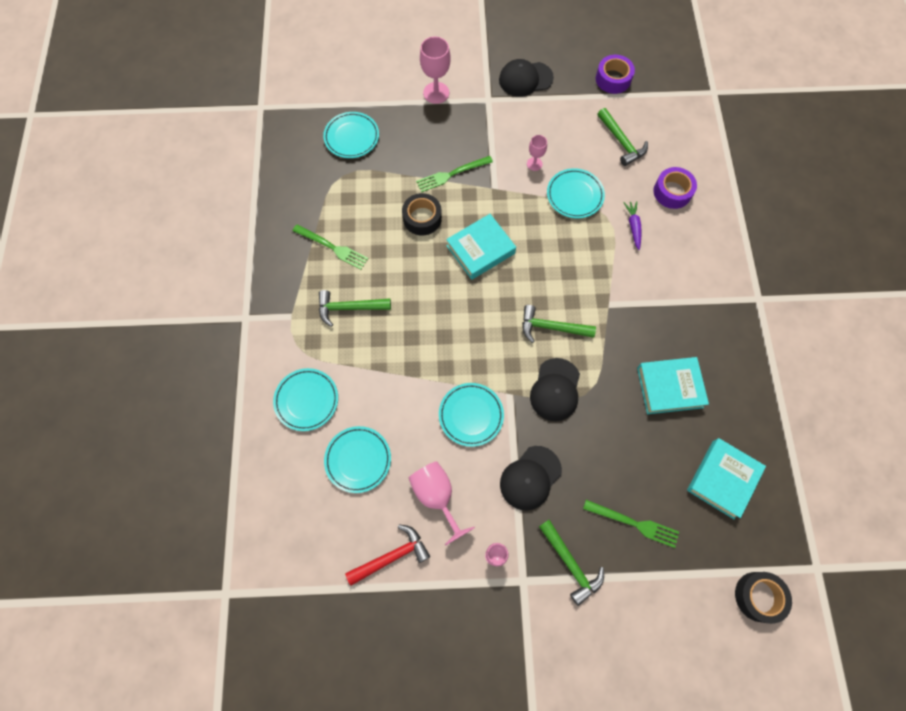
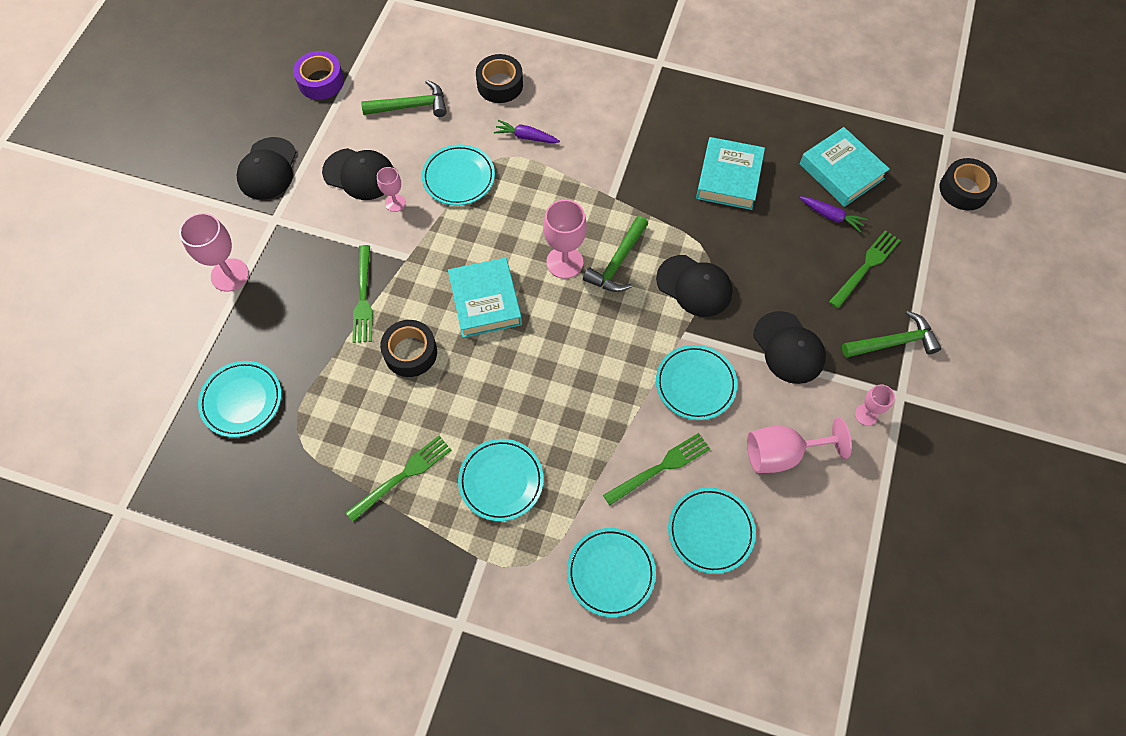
camera: 70 degrees left, 5 degrees down
green hammer [319,290,391,327] -> turquoise plate [458,439,544,521]
red hammer [345,524,430,586] -> none
purple tape [653,167,697,209] -> black tape [476,54,523,103]
none -> black cap [322,148,394,200]
none -> pink goblet [543,200,587,279]
none -> green fork [603,433,710,505]
none -> purple carrot [799,196,868,232]

